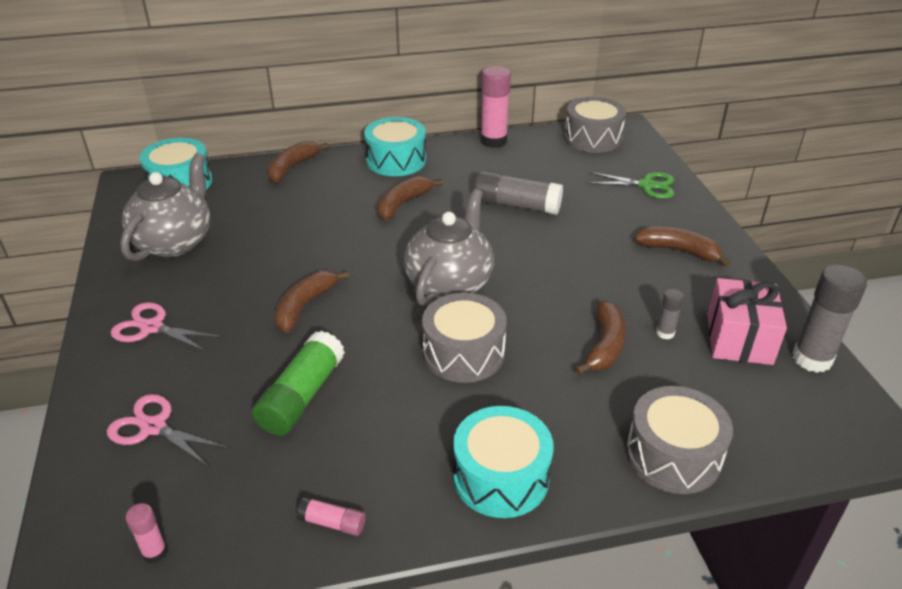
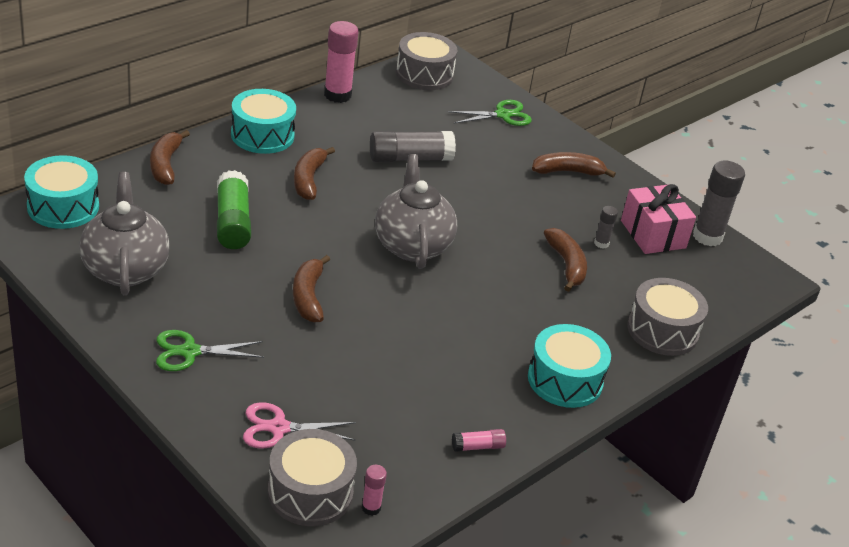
camera: 35 degrees left, 0 degrees up
pink scissors [111,302,222,352] -> green scissors [156,330,264,371]
green glue stick [252,331,345,436] -> green glue stick moved to [217,170,251,249]
grey drum [422,293,507,383] -> grey drum moved to [268,429,357,526]

